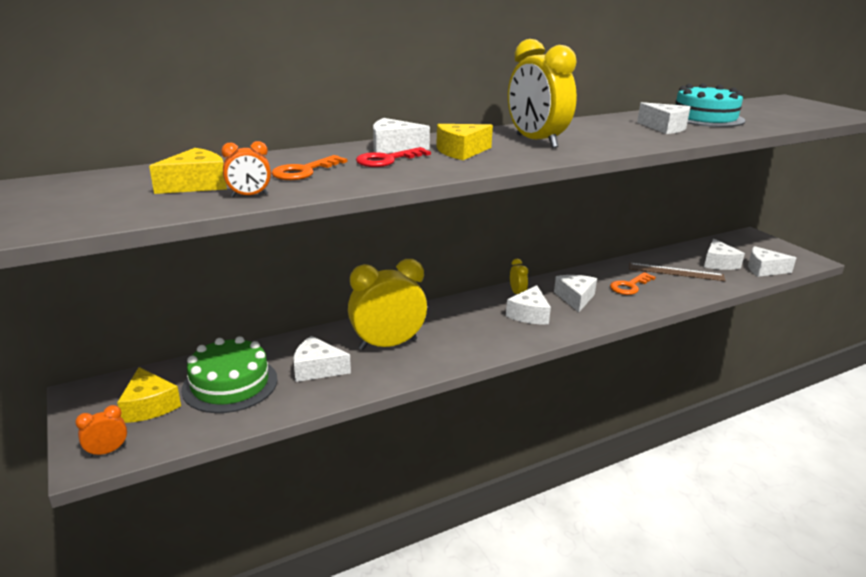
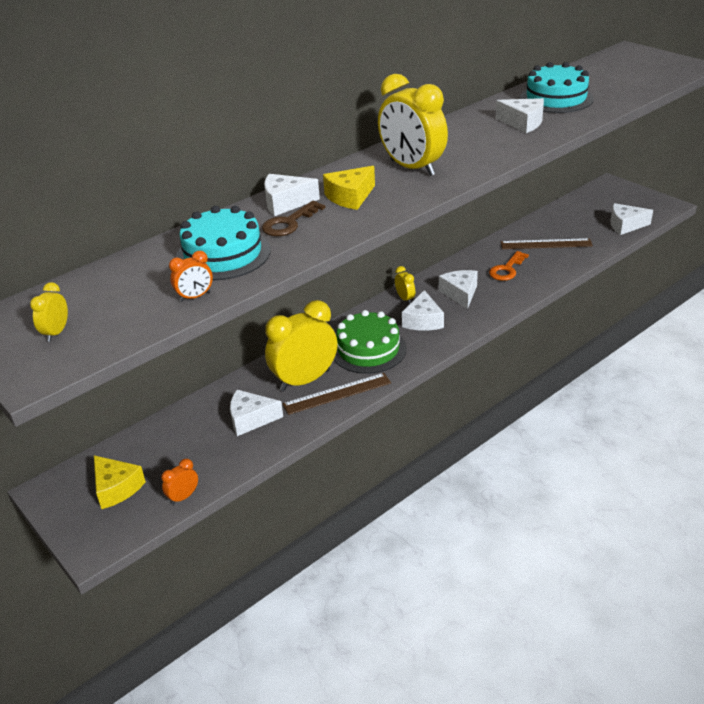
camera: 10 degrees left, 10 degrees up
orange clock [75,405,127,457] -> orange clock moved to [161,458,198,505]
yellow cheese [149,148,227,194] -> none
green cake [181,336,278,413] -> green cake moved to [334,310,407,374]
orange key [271,155,347,180] -> turquoise cake [175,206,271,280]
red key [356,147,431,167] -> brown key [262,201,326,236]
white cheese [704,239,745,270] -> none
none -> yellow clock [30,282,68,342]
none -> brown ruler [283,373,391,415]

